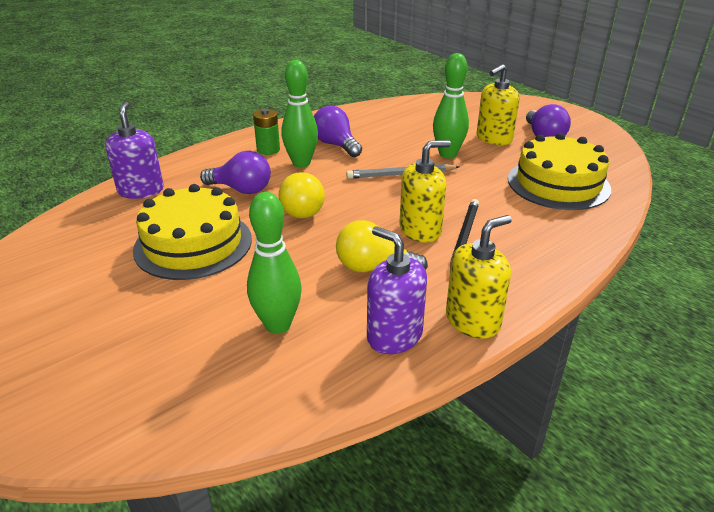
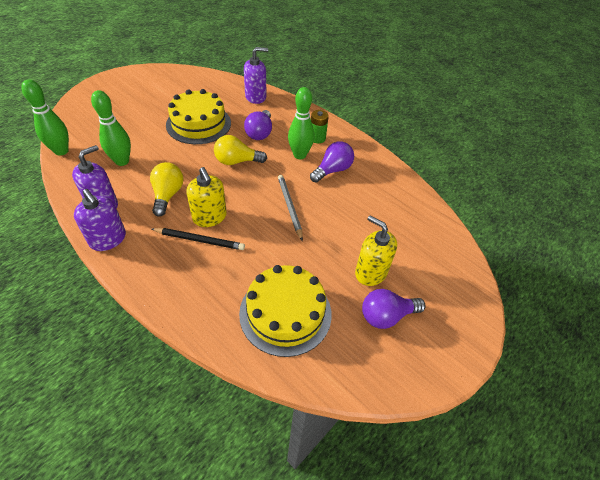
camera: 80 degrees right, 15 degrees up
green bowling pin [433,53,469,159] -> green bowling pin moved to [21,79,69,156]
yellow soap dispenser [446,215,512,339] -> purple soap dispenser [74,189,126,251]

